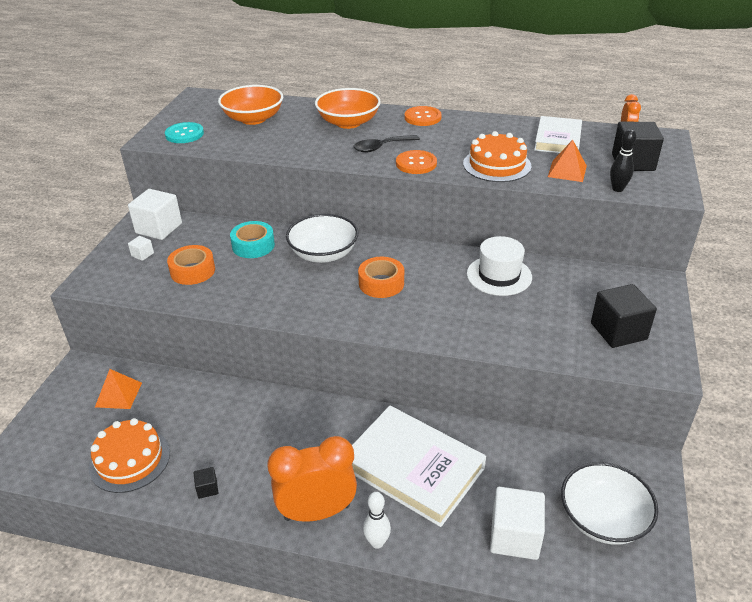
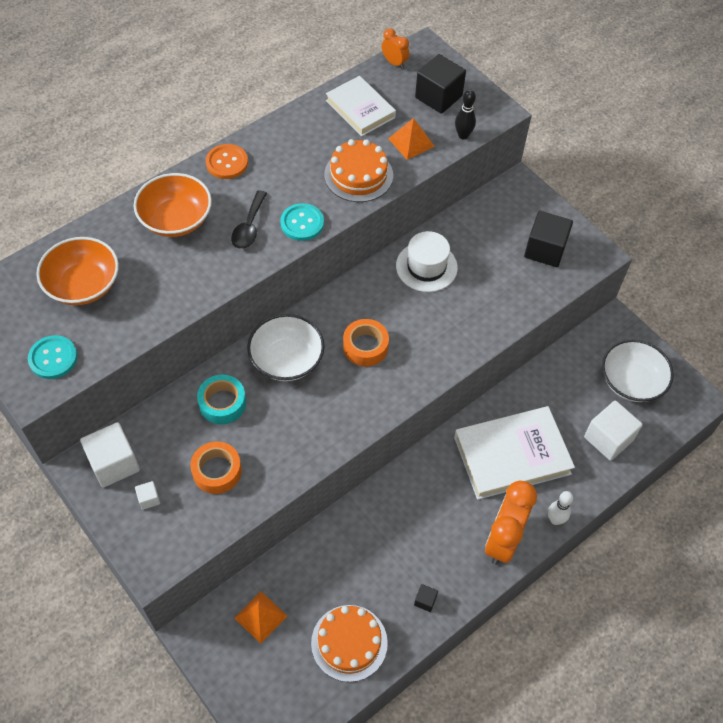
camera: 55 degrees left, 20 degrees up
orange button [396,150,437,174] -> turquoise button [280,203,324,241]

